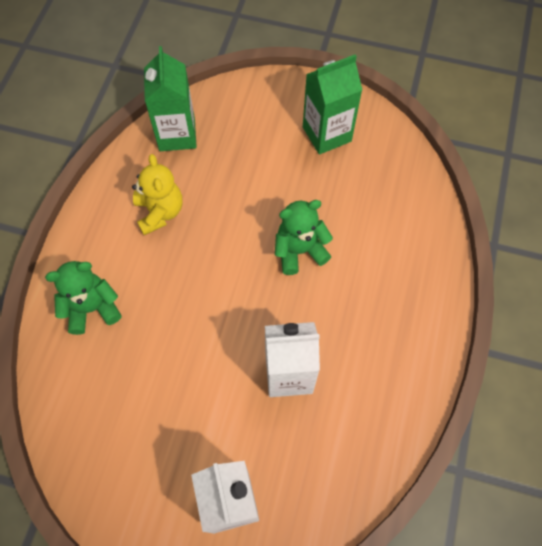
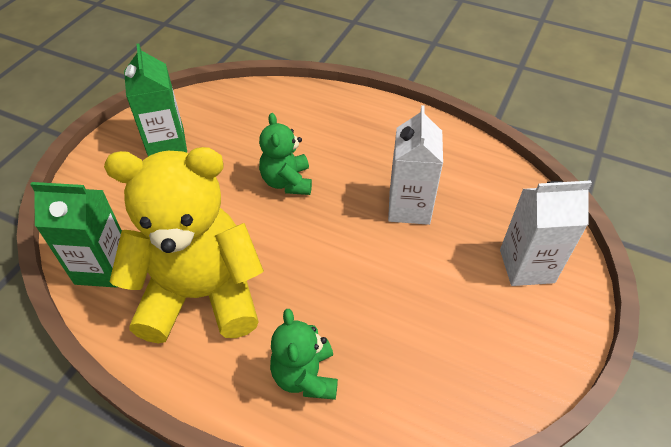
camera: 80 degrees left, 15 degrees down
yellow teddy bear [132,154,182,235] -> yellow teddy bear [104,147,264,343], size x2.02

